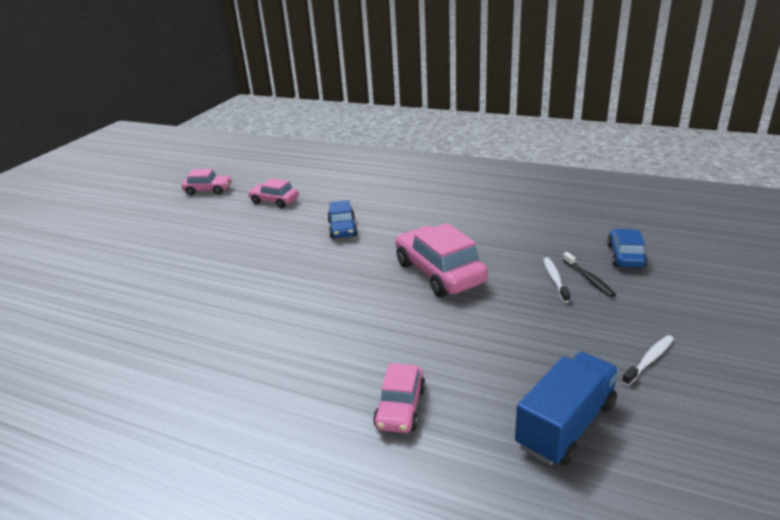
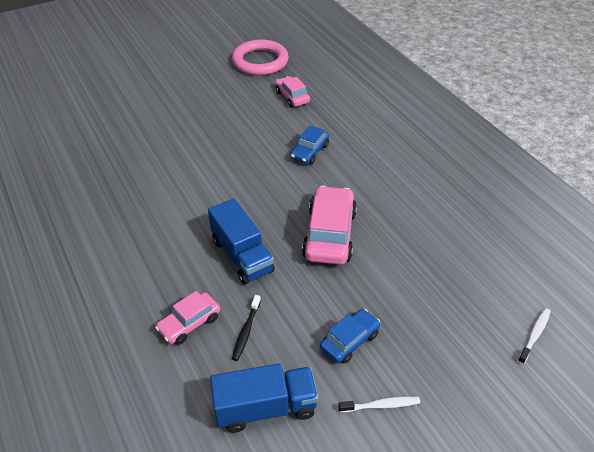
camera: 35 degrees right, 15 degrees up
pink car [182,169,232,195] -> pink ring [232,39,289,75]
white toothbrush [543,257,570,303] -> white toothbrush moved to [518,308,551,364]
black toothbrush [562,252,616,297] -> black toothbrush moved to [232,295,261,361]
blue car [607,229,647,268] -> blue car moved to [320,309,381,364]
none -> blue truck [208,198,275,285]

